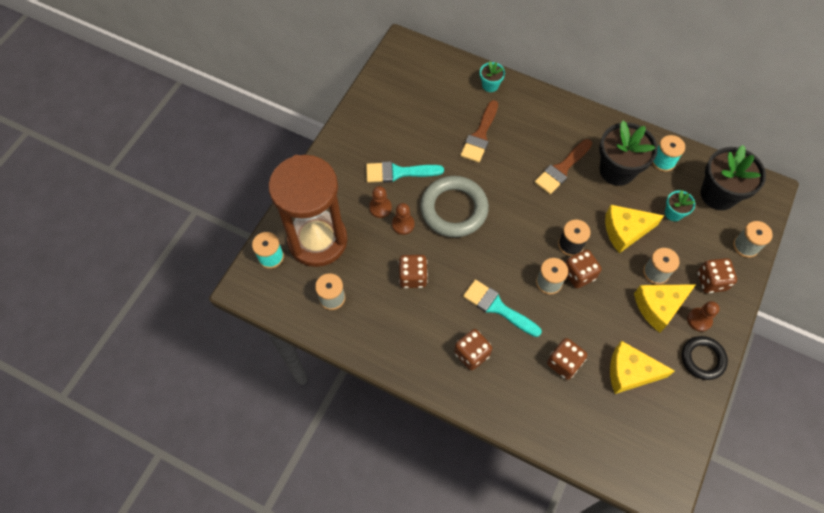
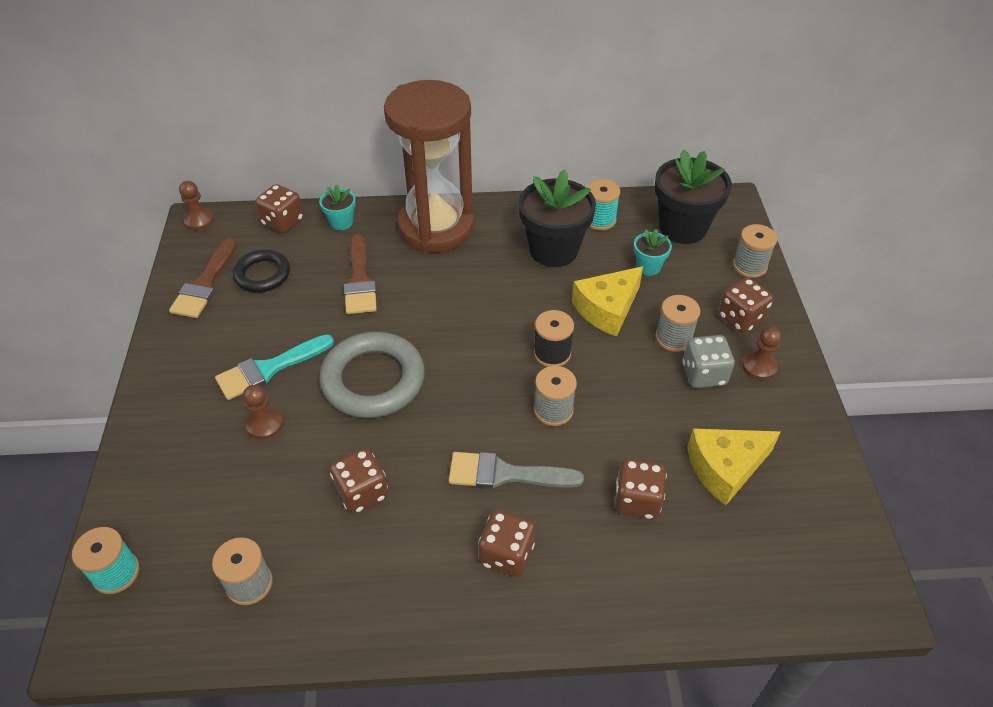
camera: 30 degrees left, 15 degrees down
brown hourglass [268,155,348,267] -> brown hourglass moved to [384,80,474,253]
brown pawn [392,203,415,235] -> brown pawn moved to [179,181,214,230]
turquoise brush [463,279,542,337] -> grey brush [449,452,584,489]
brown brush [534,139,592,194] -> brown brush moved to [169,238,237,318]
brown dice [566,250,602,288] -> brown dice moved to [255,184,304,233]
yellow cheese [634,284,696,333] -> grey dice [682,335,735,388]
black ring [682,336,728,380] -> black ring moved to [233,250,290,293]

